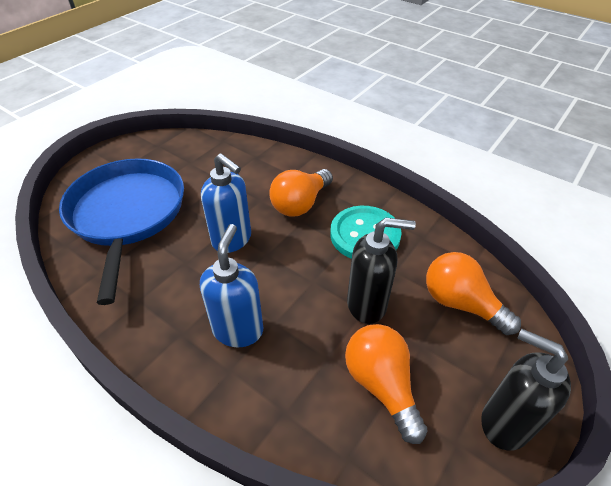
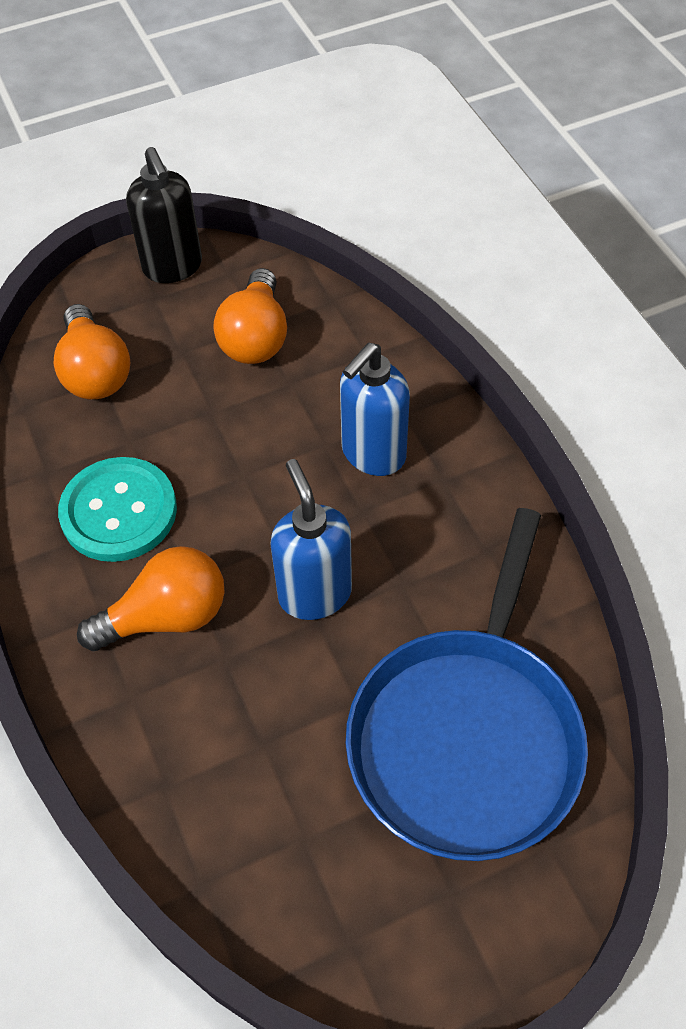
camera: 150 degrees left, 10 degrees up
black soap dispenser [347,218,416,324] -> none

